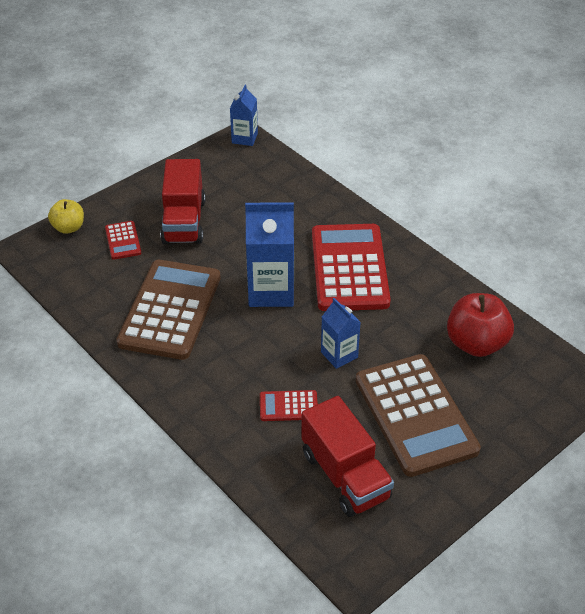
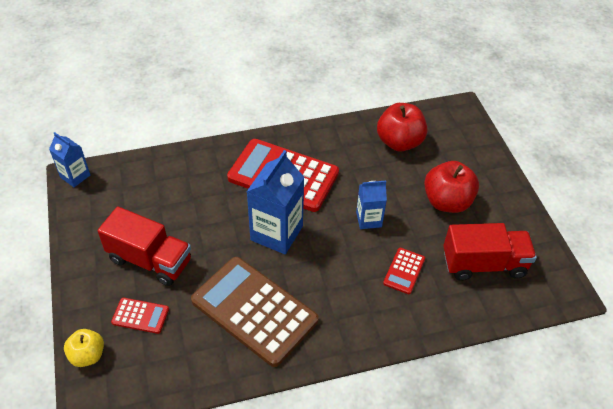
camera: 65 degrees left, 5 degrees up
brown calculator [356,354,481,477] -> red apple [424,161,479,213]

